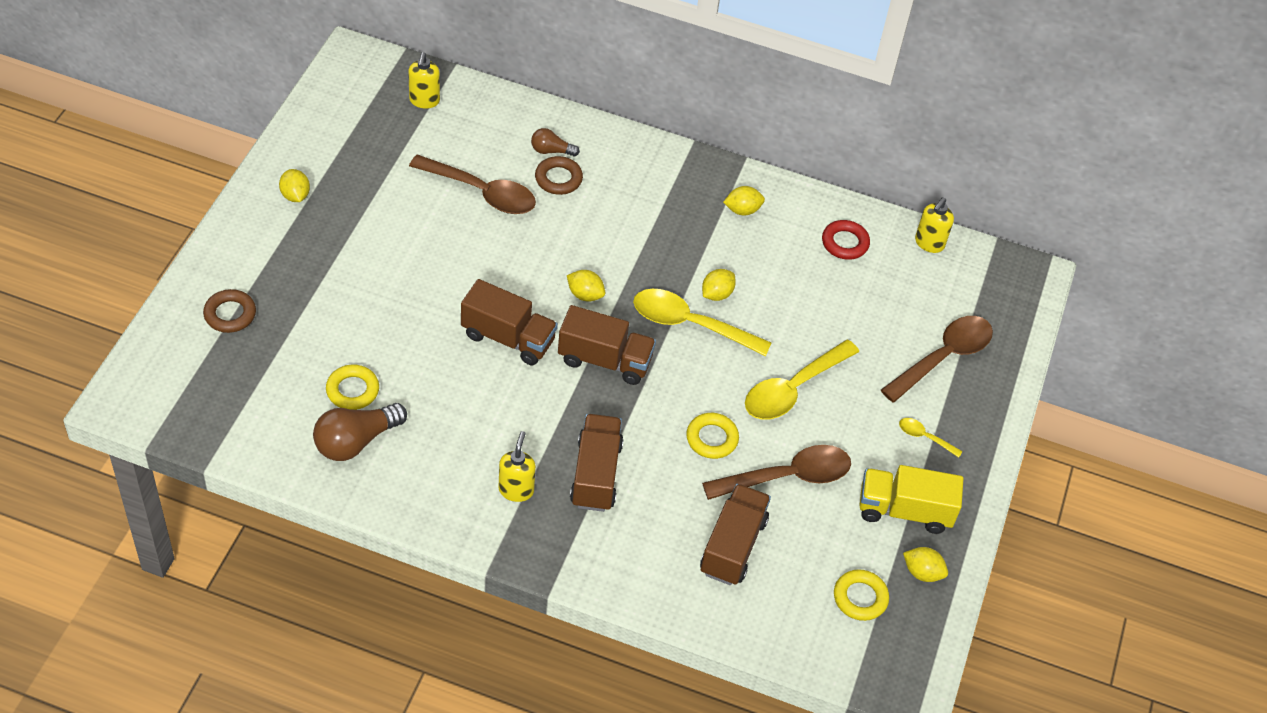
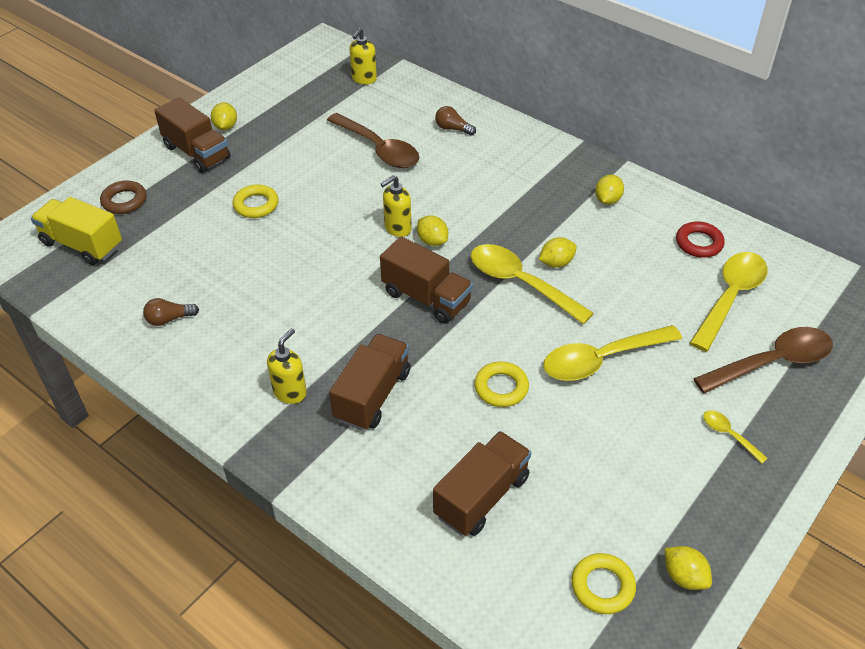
camera: 25 degrees right, 5 degrees down
brown light bulb [313,403,407,461] -> brown light bulb [143,298,199,326], size x0.56
yellow ring [326,365,379,410] -> yellow ring moved to [233,184,278,218]
brown truck [461,279,558,365] -> brown truck moved to [154,97,230,173]
brown ring [535,156,583,195] -> none
brown spoon [702,445,851,500] -> none
yellow lemon [723,186,765,216] -> yellow lemon turned 75 degrees counterclockwise [595,175,624,205]
yellow truck [859,465,963,534] -> yellow truck moved to [31,197,122,265]
yellow soap dispenser [915,197,954,253] -> yellow soap dispenser moved to [380,175,412,237]
none -> yellow spoon [690,252,767,352]

